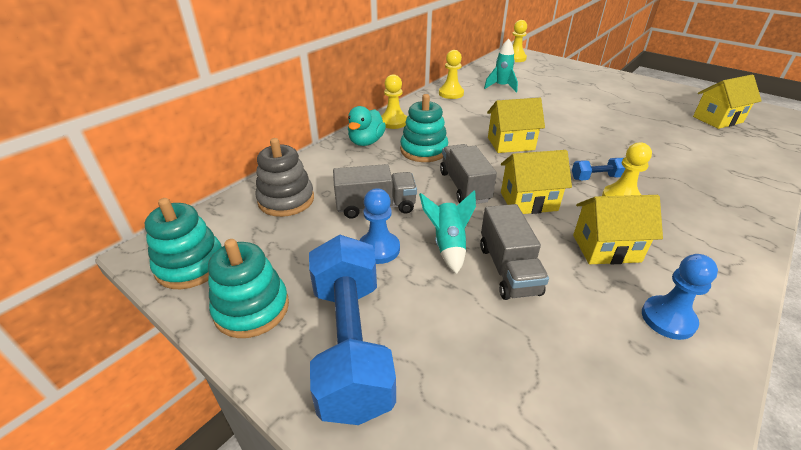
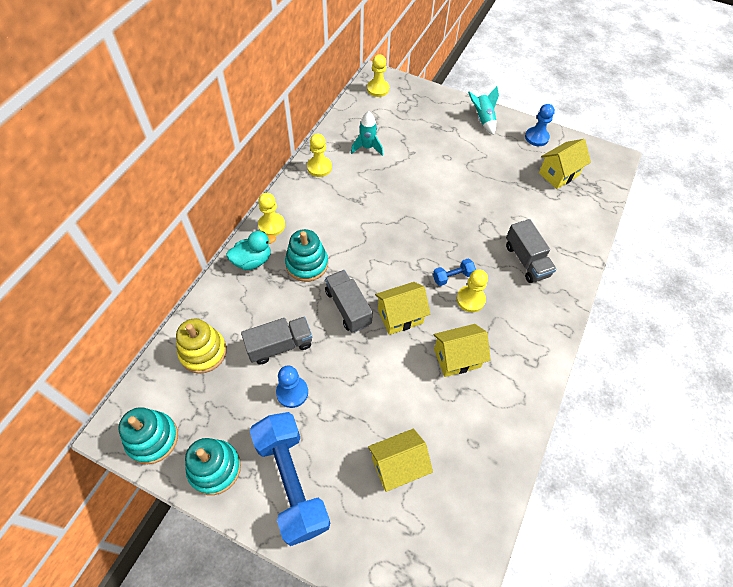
camera: 15 degrees left, 20 degrees up
grey stacking toy [255,138,314,217] -> yellow stacking toy [176,319,227,374]
turquoise duck [348,106,386,146] -> turquoise duck turned 120 degrees counterclockwise [226,231,276,270]
turquoise rocket [419,190,476,274] -> turquoise rocket moved to [468,86,499,135]
grey truck [480,204,549,300] -> grey truck moved to [506,219,556,283]
yellow house [487,98,545,153] -> yellow house moved to [368,429,433,492]
blue pawn [642,254,718,340] -> blue pawn moved to [525,104,555,146]

